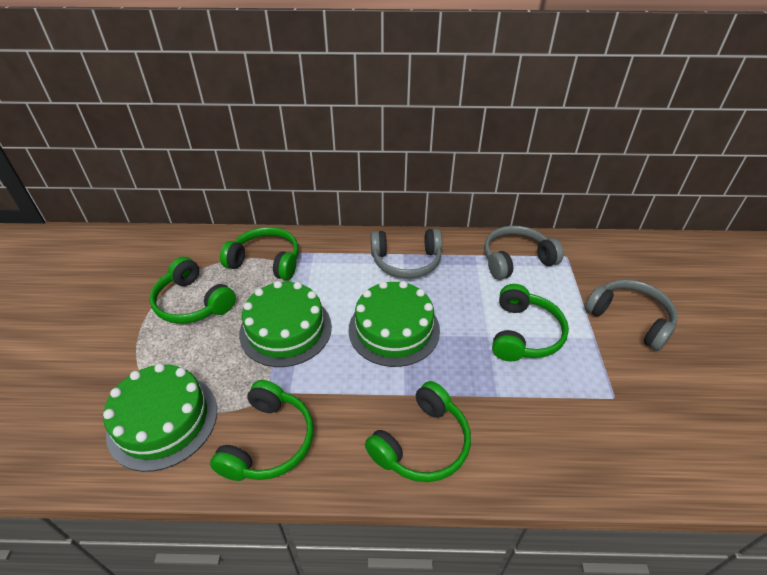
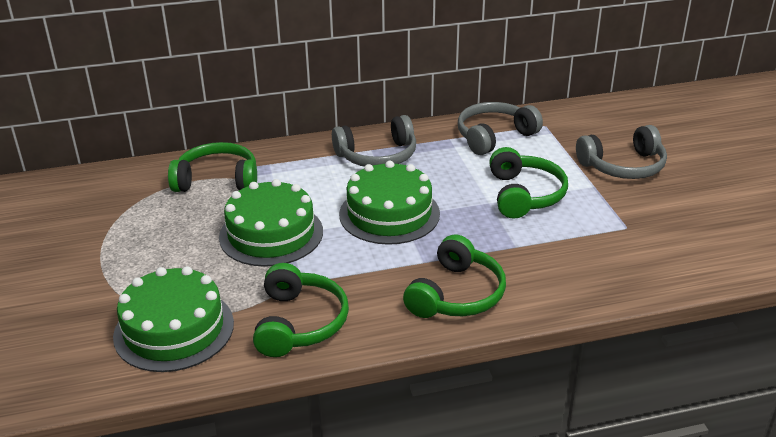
camera: 15 degrees left, 10 degrees down
green headphones [149,257,236,324] -> none
grey headphones [585,279,677,351] -> grey headphones turned 135 degrees clockwise [576,125,667,179]

